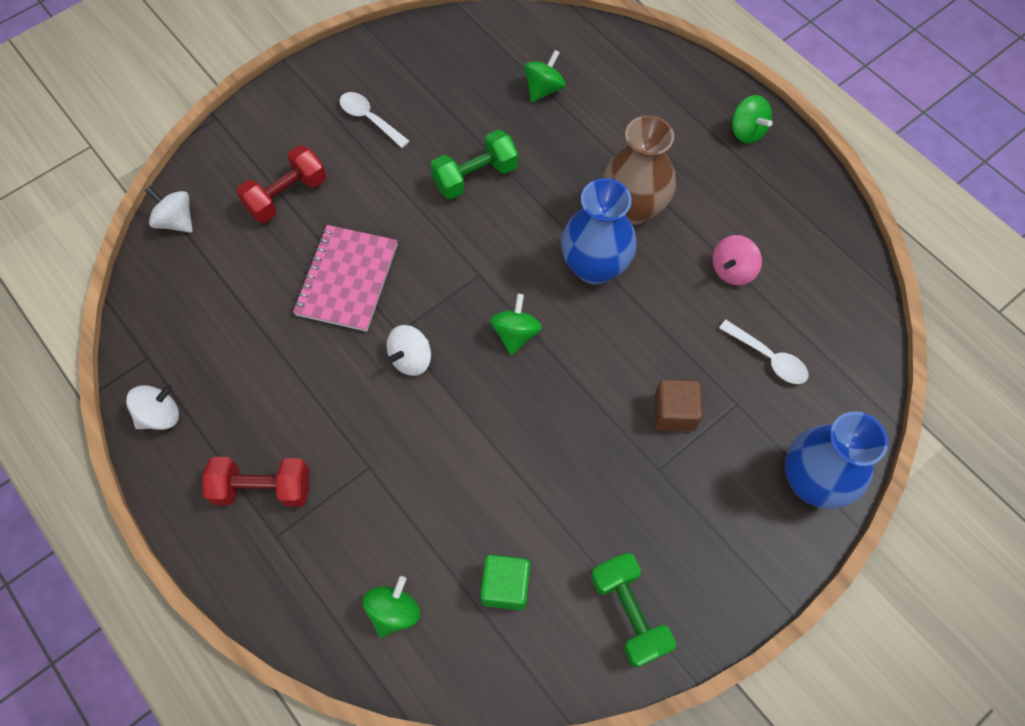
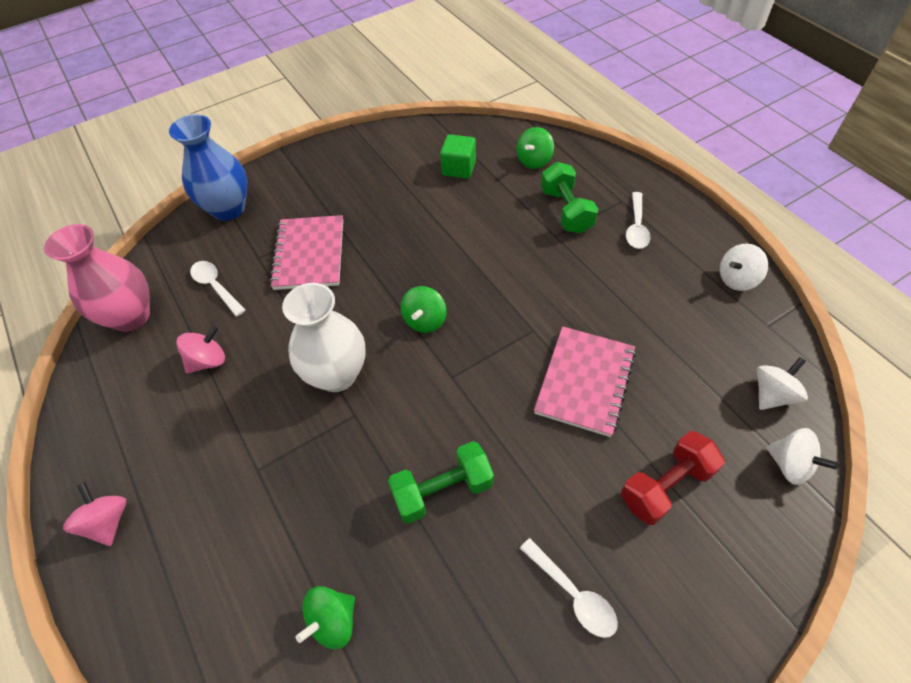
camera: 170 degrees left, 10 degrees down
red dumbbell [202,457,309,507] -> white spoon [626,192,651,249]
white spinning top [387,325,431,376] -> white spinning top moved to [757,357,808,410]
blue vase [561,178,637,284] -> white vase [282,283,365,392]
green dumbbell [591,553,676,668] -> green dumbbell moved to [541,162,598,234]
brown vase [603,115,676,225] -> none
brown cube [654,380,703,432] -> pink notebook [270,215,343,290]
green spinning top [732,95,773,144] -> pink spinning top [63,482,126,546]
none -> pink vase [44,224,150,332]

